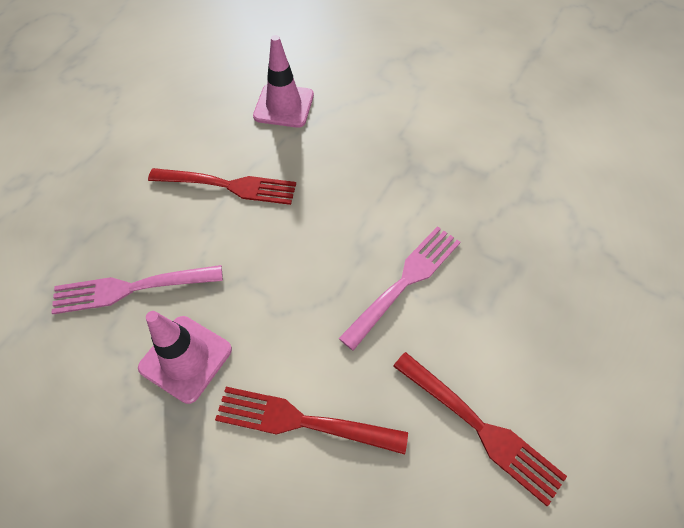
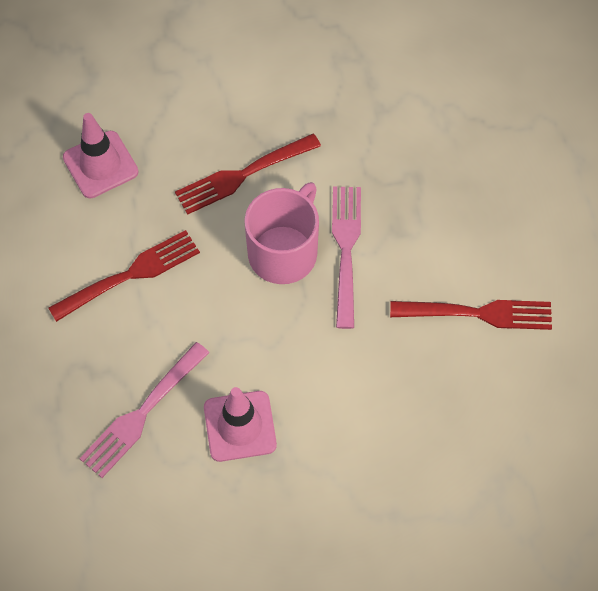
camera: 40 degrees left, 5 degrees up
red fork [215,387,408,455] -> red fork moved to [175,134,321,215]
none -> pink mug [244,182,319,284]

